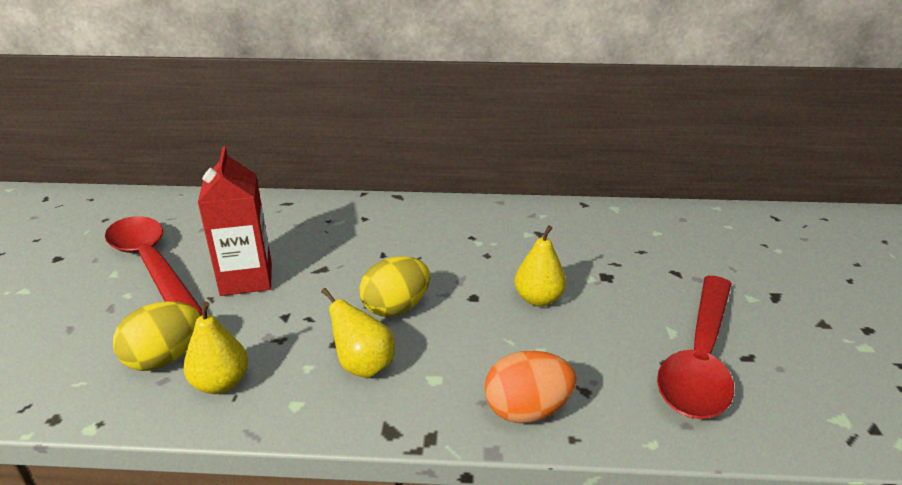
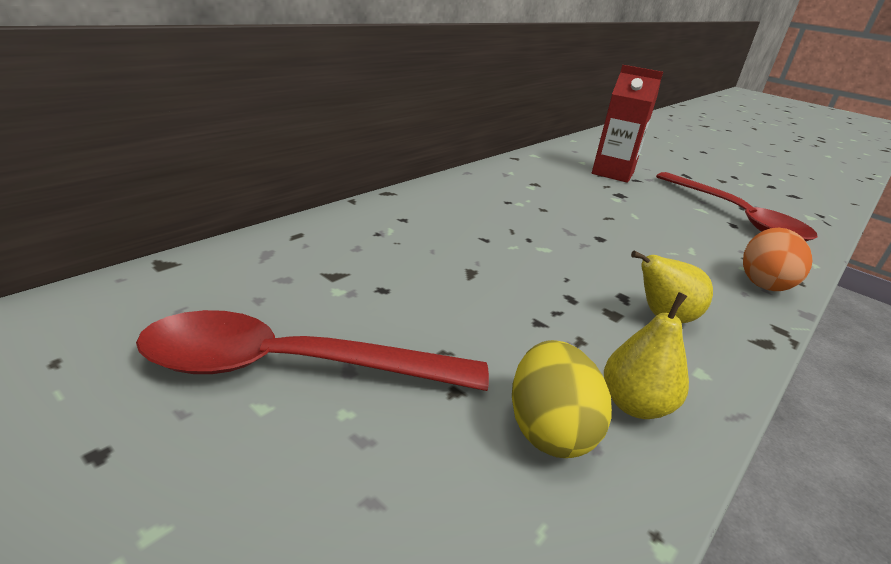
camera: 55 degrees left, 0 degrees up
red carton [198,146,272,296] -> red carton moved to [592,65,663,183]
yellow egg [359,256,430,317] -> none
yellow pear [514,225,566,307] -> none

